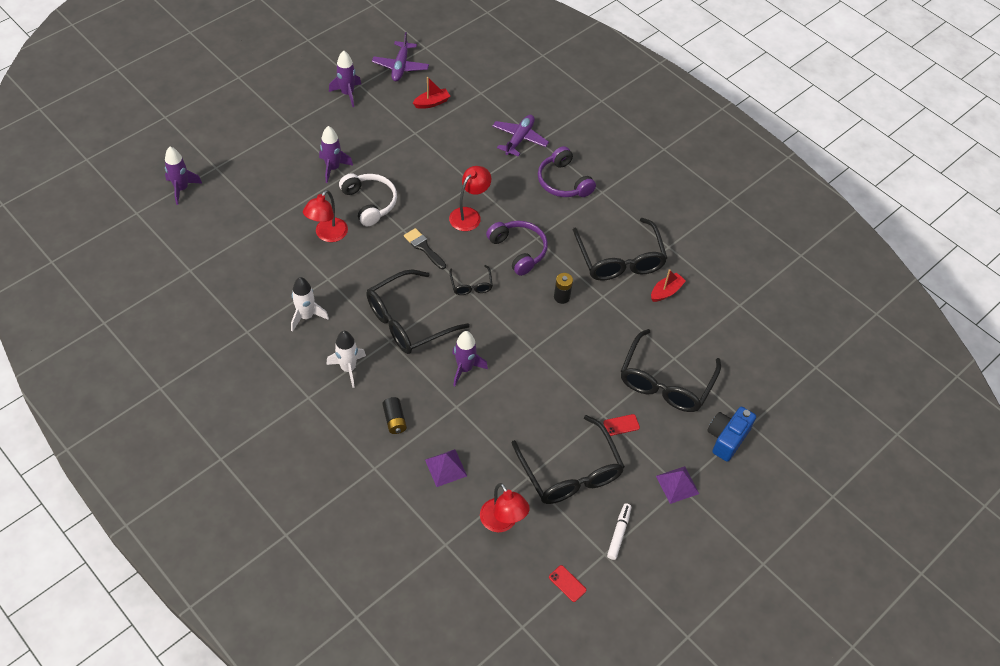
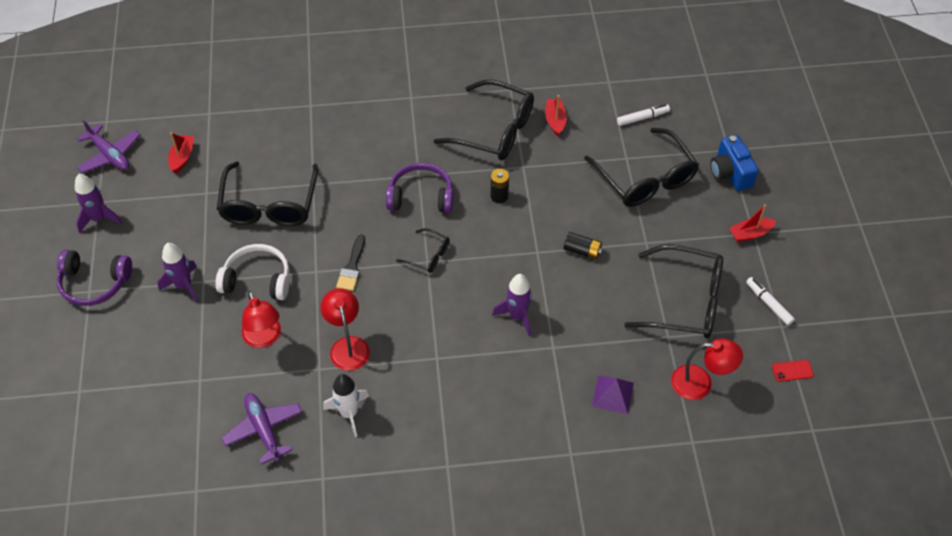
camera: 50 degrees left, 0 degrees up
purple rocket [165,147,202,205] -> none
white rocket [326,331,366,388] -> none
black glasses [366,270,470,354] -> black glasses moved to [217,161,318,226]
black battery [382,397,407,434] -> black battery moved to [564,232,602,260]
black brush [404,228,446,269] -> black brush turned 75 degrees counterclockwise [336,235,365,291]
red lamp [449,166,491,231] -> red lamp moved to [321,288,370,371]
purple plane [493,115,549,157] -> purple plane moved to [221,393,302,464]
purple headphones [538,146,596,197] -> purple headphones moved to [56,249,132,306]
red phone [603,414,640,436] -> none
purple pyramid [656,466,699,504] -> red boat [729,204,776,242]
none -> white marker [617,104,670,126]

